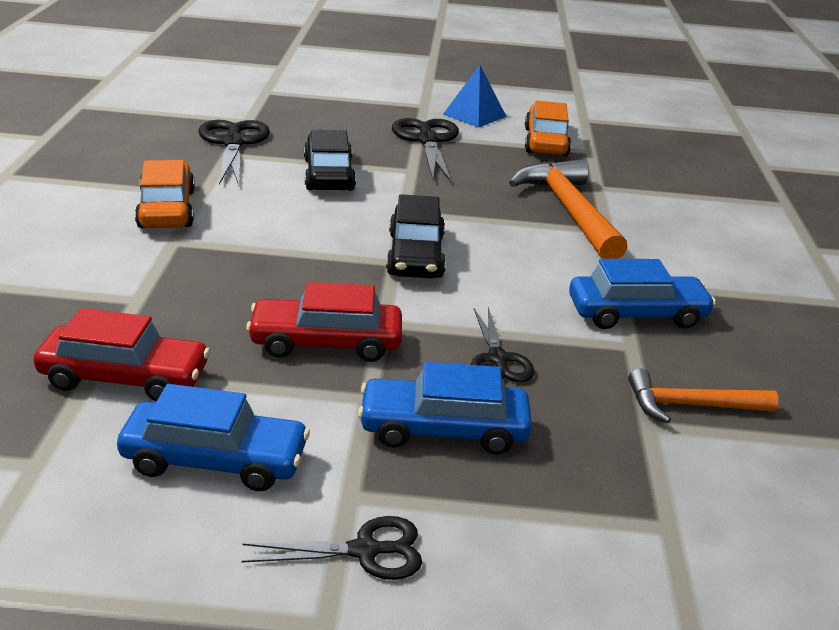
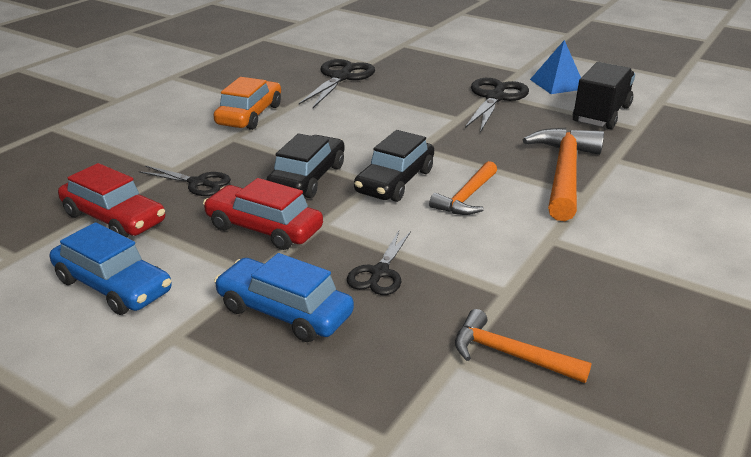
camera: 30 degrees right, 0 degrees up
black scissors [242,516,422,580] -> black scissors moved to [139,165,231,196]
black car [304,130,356,191] -> black car moved to [267,133,345,198]
orange car [525,100,571,156] -> black truck [573,62,635,129]
blue car [569,259,716,329] -> none
none -> orange hammer [429,161,497,215]

